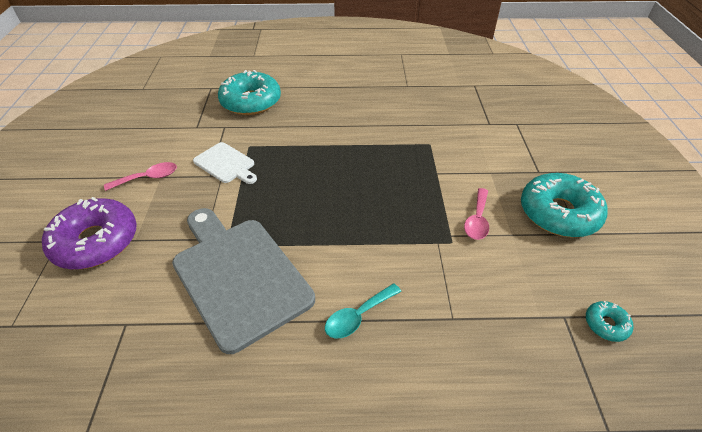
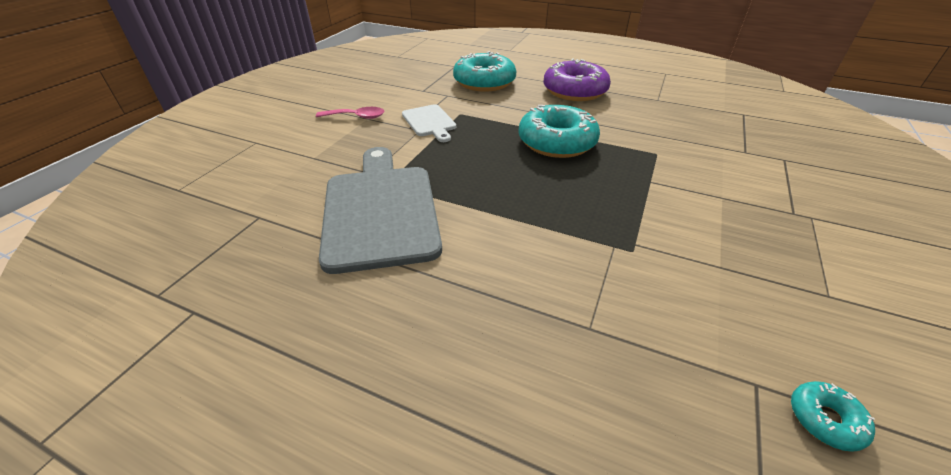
camera: 25 degrees right, 5 degrees down
purple donut [42,197,137,269] -> purple donut moved to [543,59,611,101]
turquoise spoon [325,283,401,339] -> none
pink spoon [464,188,489,240] -> none
turquoise donut [521,173,608,237] -> turquoise donut moved to [518,105,600,158]

